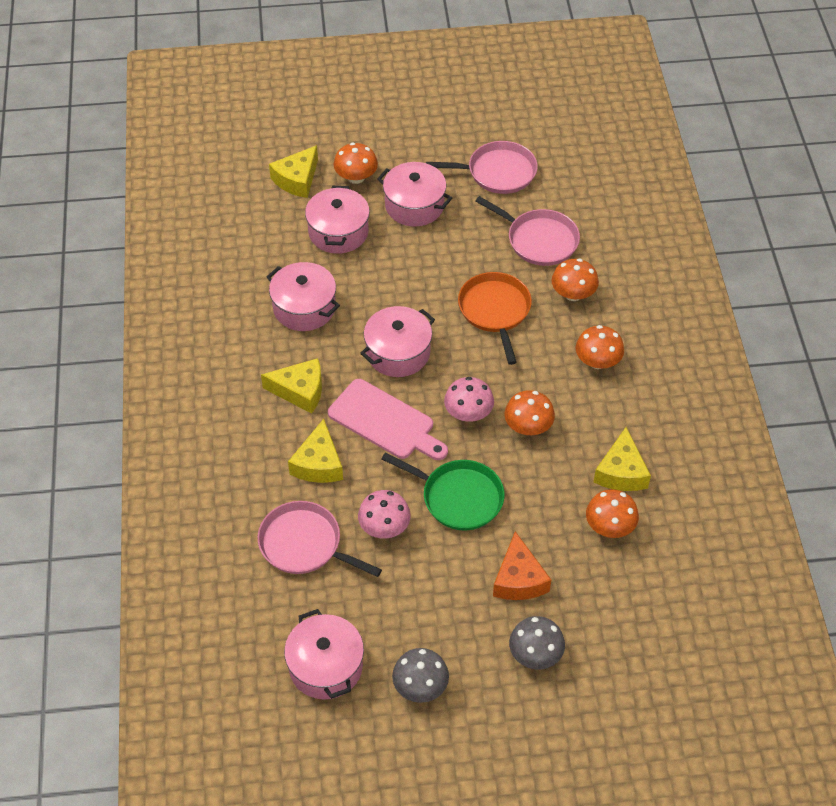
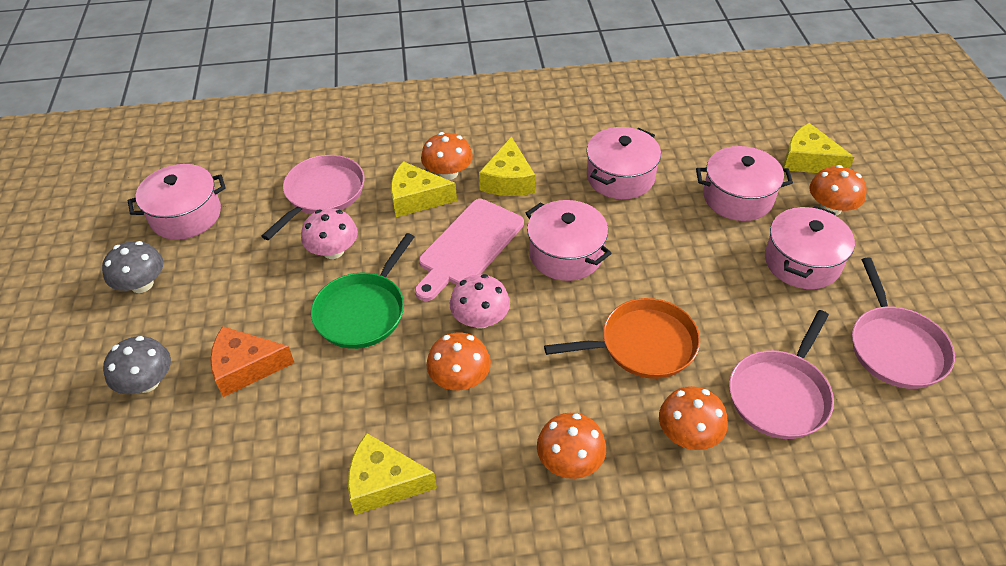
camera: 90 degrees right, 5 degrees down
orange mushroom [586,489,639,538] -> orange mushroom moved to [421,132,473,180]

